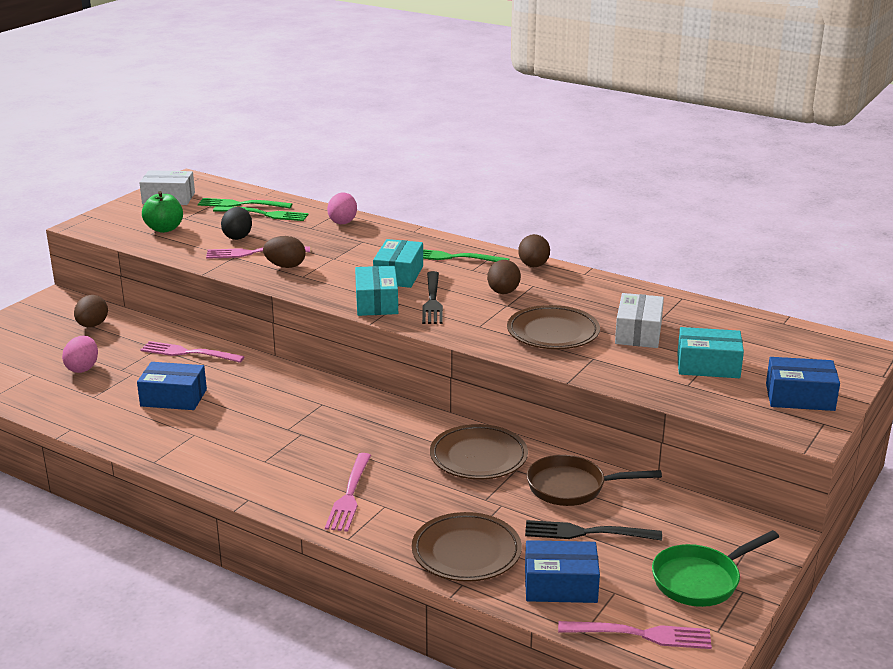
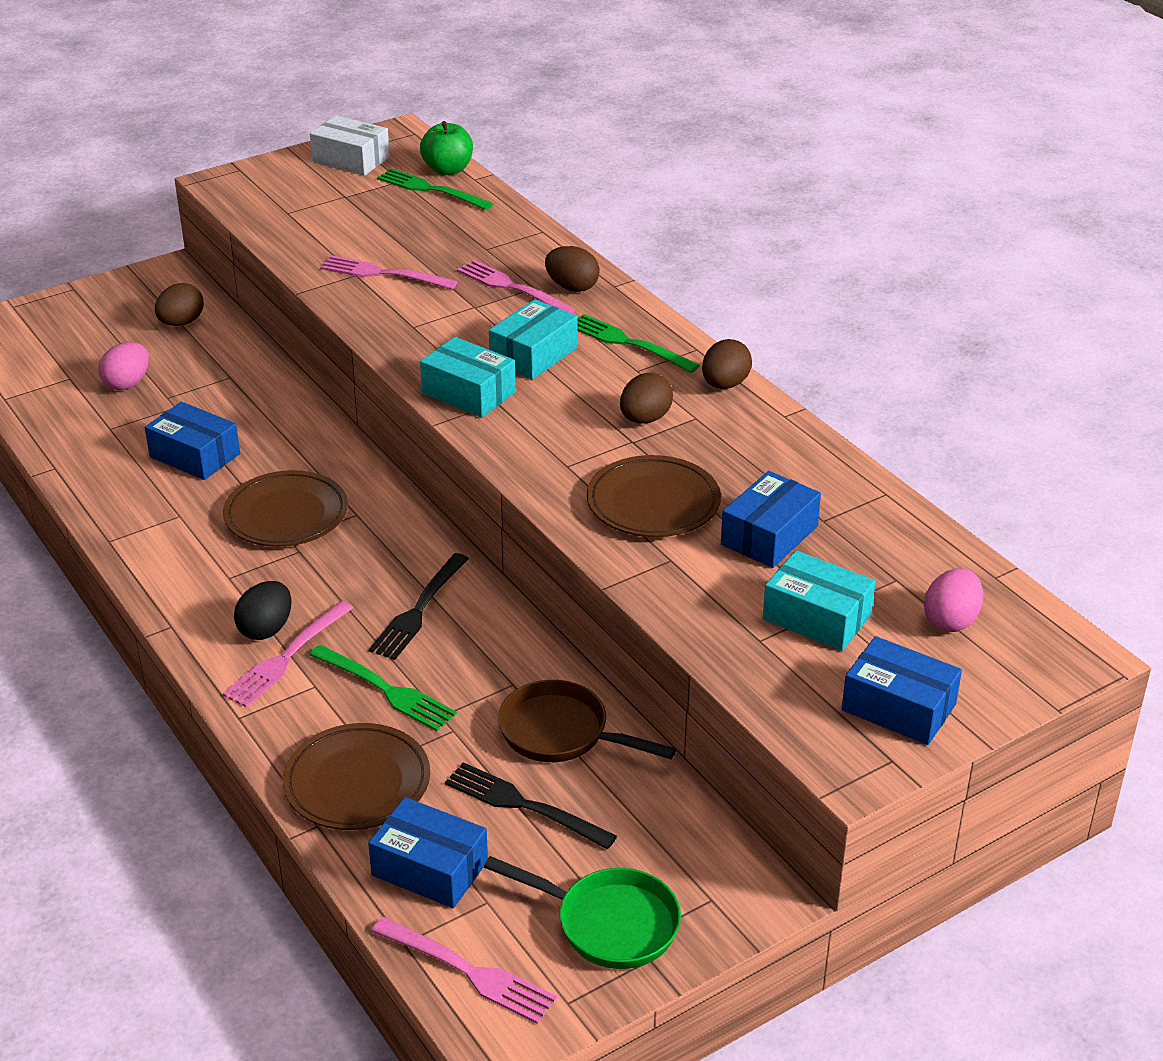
camera: 25 degrees right, 10 degrees up
pink fork [140,341,244,363] -> pink fork moved to [457,260,576,314]
green apple [142,191,183,233] -> green apple moved to [420,121,473,175]
green fork [213,206,309,221] -> green fork moved to [309,645,457,731]
black egg [221,207,252,240] -> black egg moved to [234,581,292,640]
brown egg [263,236,306,268] -> brown egg moved to [545,246,600,292]
pink egg [327,192,357,224] -> pink egg moved to [924,568,983,632]
turquoise box [355,266,398,316] -> turquoise box turned 75 degrees counterclockwise [420,337,516,418]
black fork [422,271,443,324] -> black fork moved to [369,553,469,660]
brown plate [430,424,528,479] -> brown plate moved to [223,470,348,547]
white box [615,293,664,348] -> blue box [721,471,821,568]
green pan [652,530,779,607] -> green pan turned 150 degrees counterclockwise [484,856,681,969]

